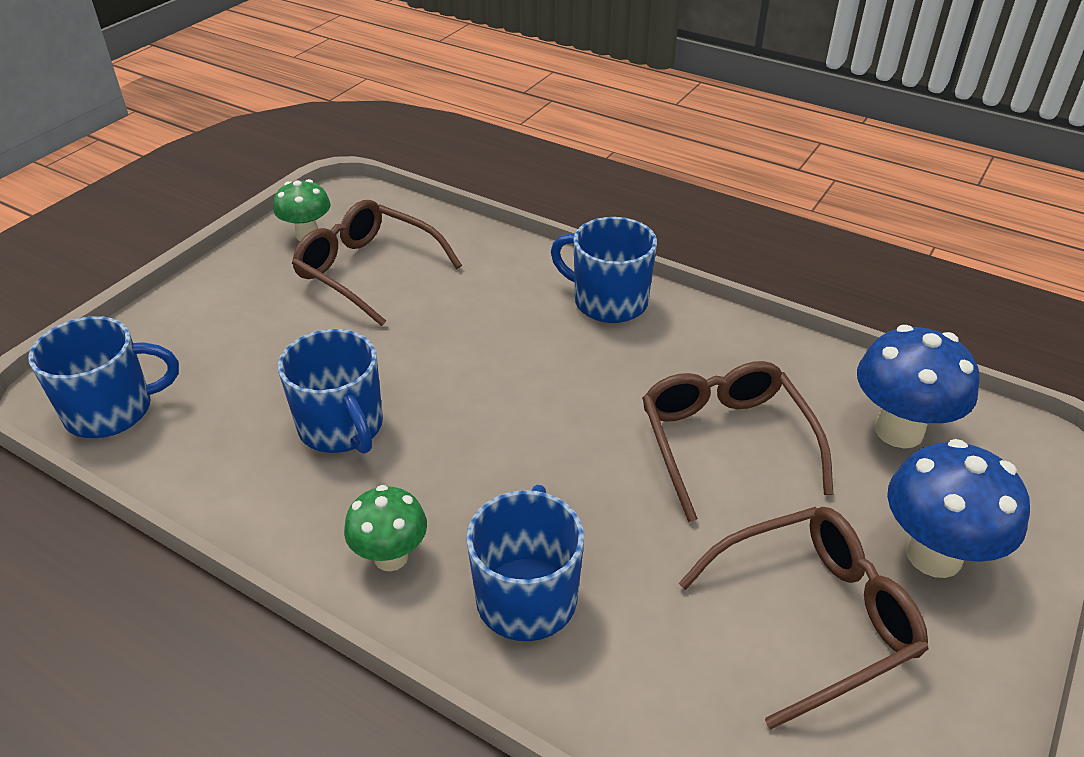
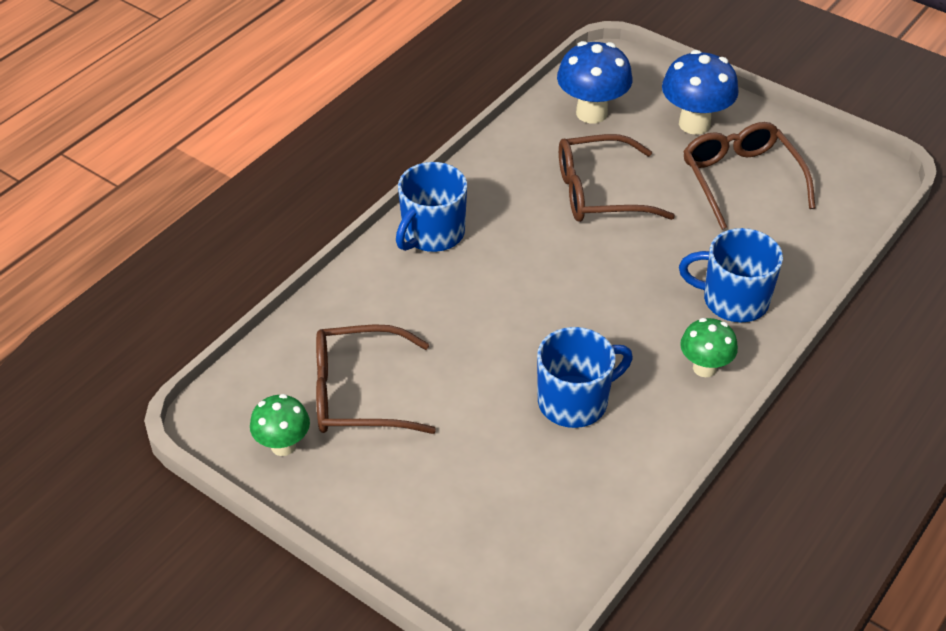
camera: 85 degrees left, 5 degrees up
blue mug [28,316,179,438] -> none
brown glasses [292,200,462,326] -> brown glasses turned 45 degrees clockwise [316,324,436,434]

